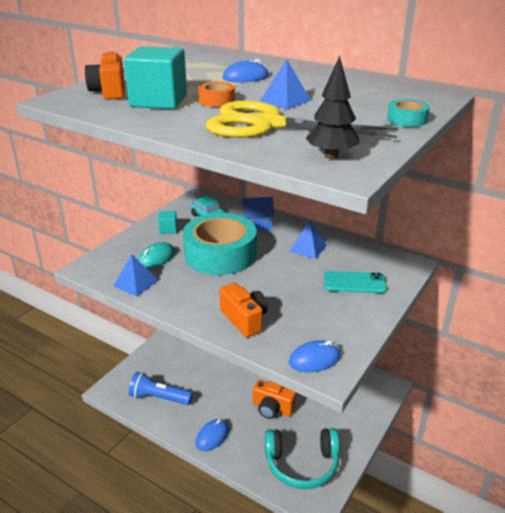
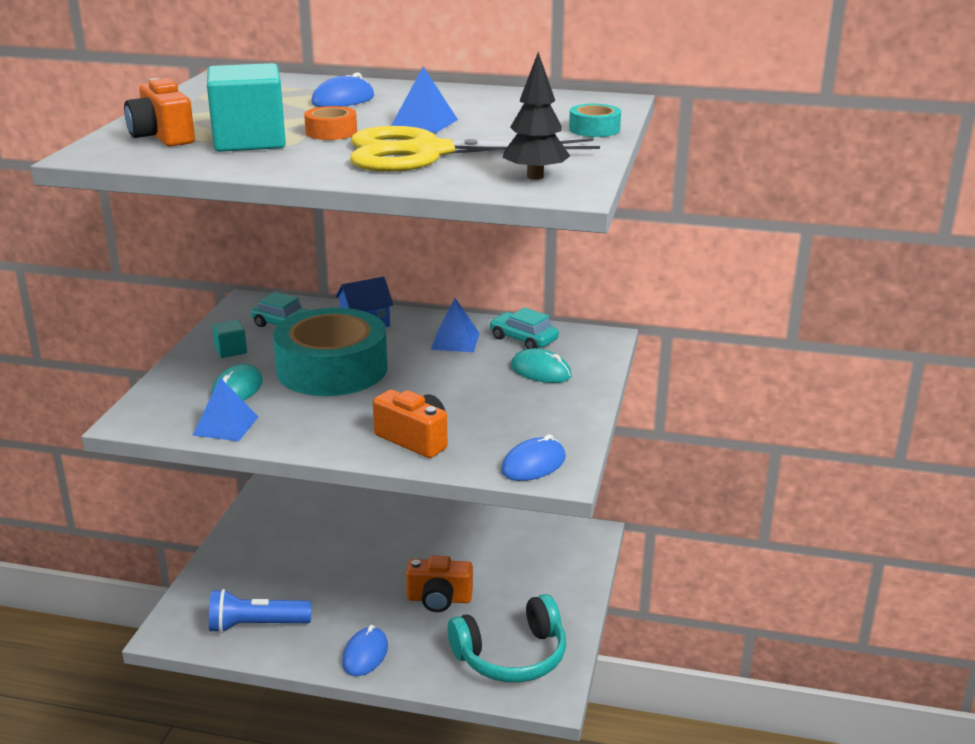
camera: 20 degrees left, 5 degrees down
turquoise phone [324,271,387,293] -> turquoise mouse [511,348,572,383]
none -> turquoise car [490,308,559,349]

